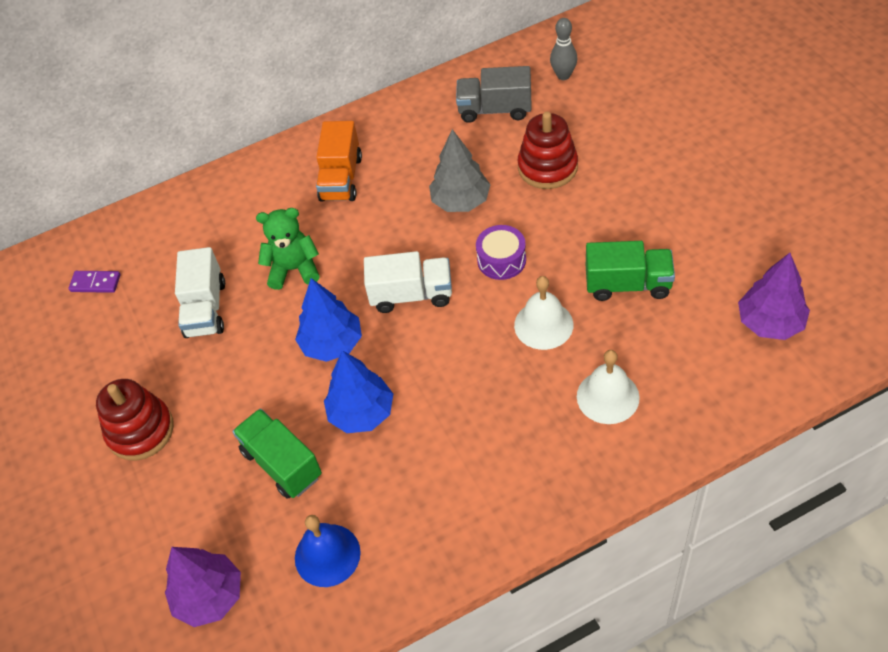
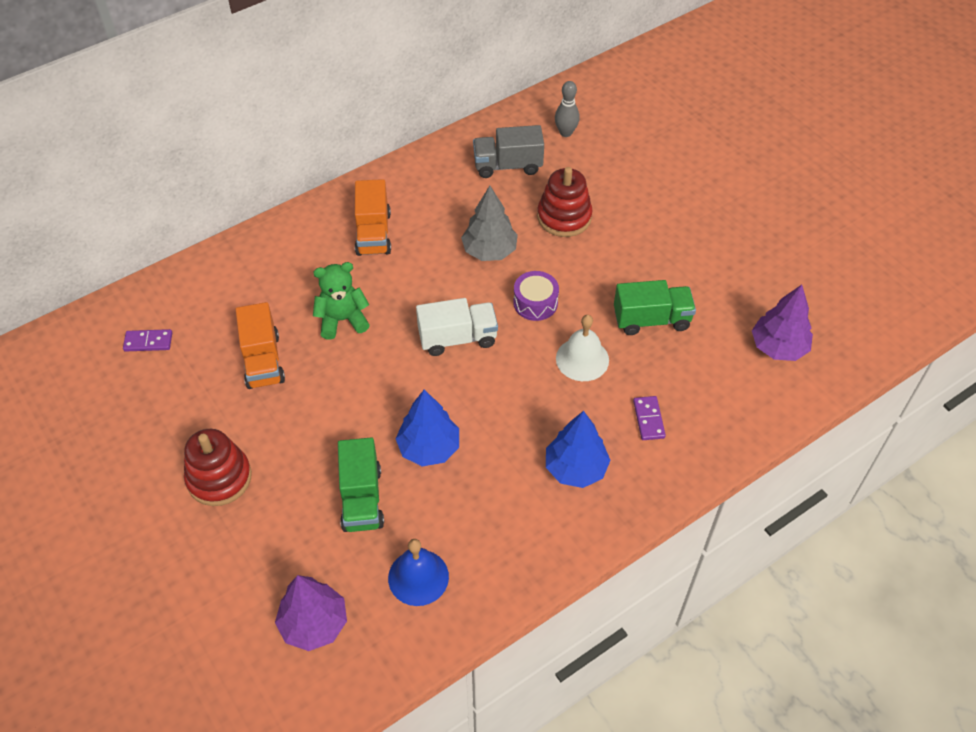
camera: 15 degrees left, 0 degrees up
white truck [175,247,225,338] -> orange truck [235,302,285,389]
green truck [232,408,322,499] -> green truck turned 135 degrees counterclockwise [338,437,384,532]
blue tree [295,278,362,362] -> blue tree moved to [546,411,610,488]
white bell [577,350,640,424] -> purple domino [633,396,666,440]

